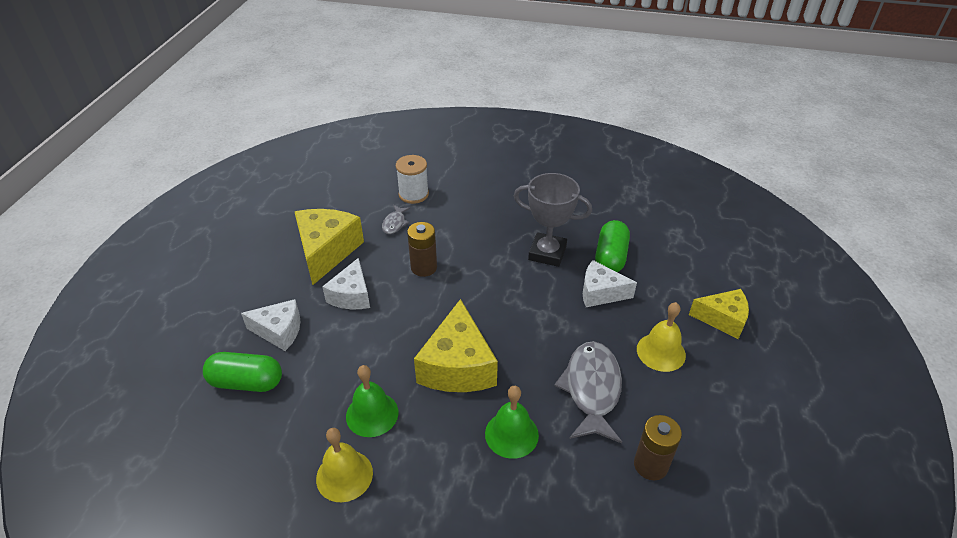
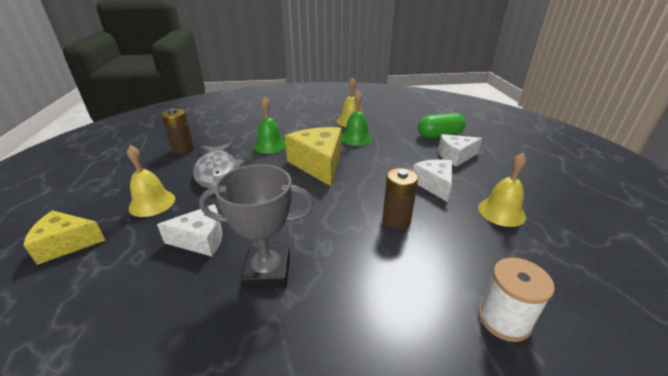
camera: 160 degrees right, 10 degrees down
yellow cheese [295,209,364,285] -> yellow bell [478,153,526,227]
grey fish [382,205,410,234] -> none
green capsule [595,220,630,272] -> none

